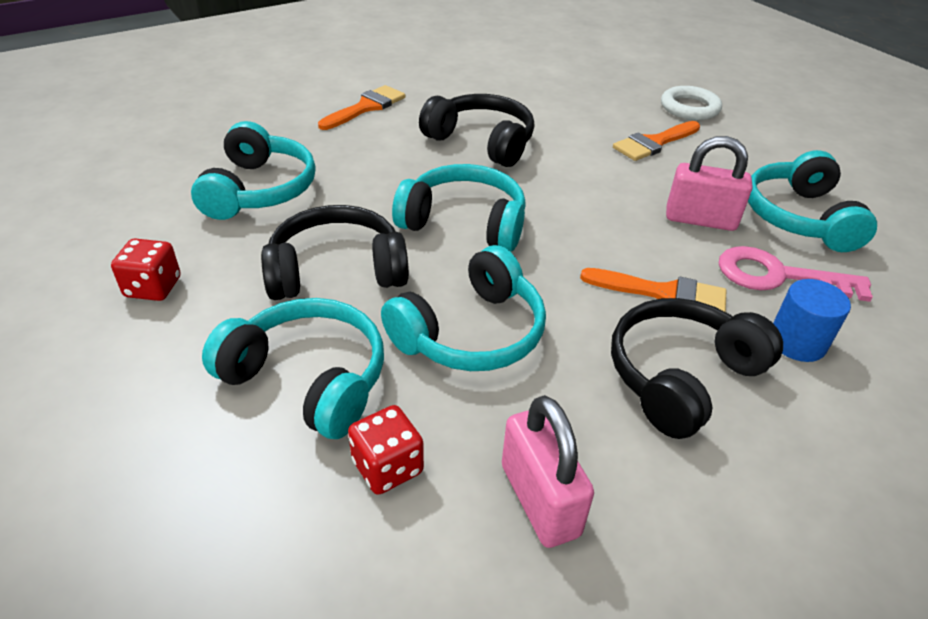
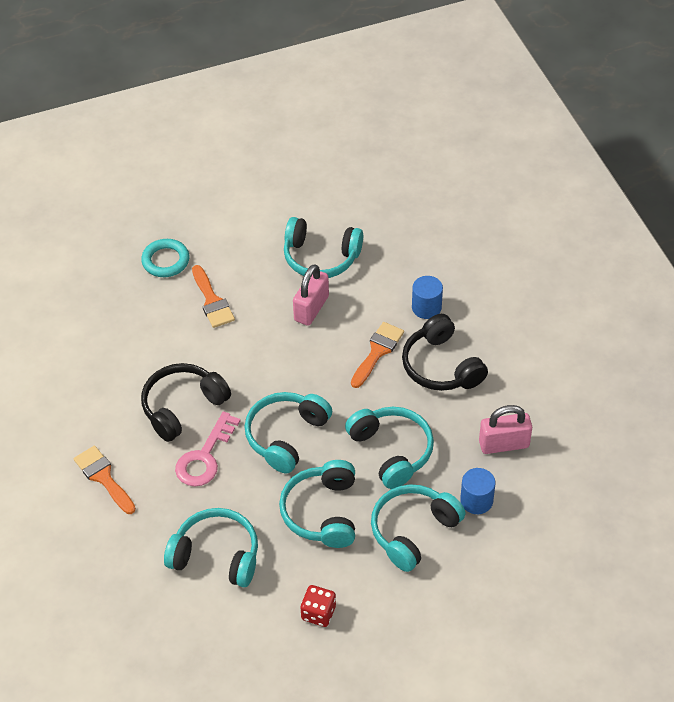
camera: 75 degrees left, 10 degrees up
black headphones [261,205,409,300] -> turquoise headphones [279,460,355,548]
red dice [348,405,424,495] -> blue cylinder [460,468,495,514]
white ring [661,86,722,120] -> turquoise ring [141,239,189,277]
pink key [719,246,873,302] -> pink key moved to [175,411,240,487]

